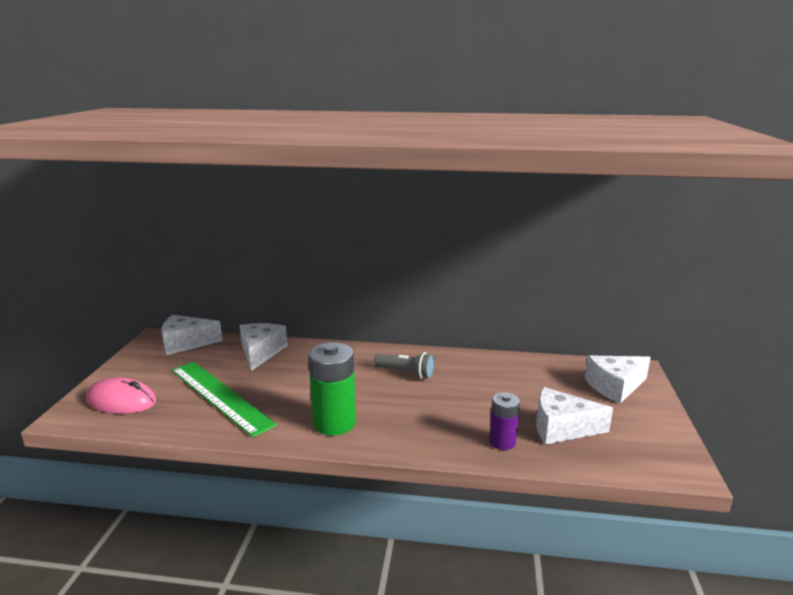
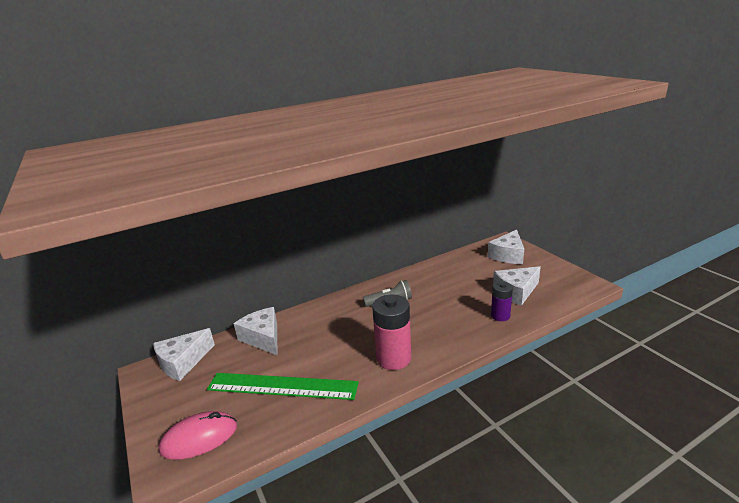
camera: 35 degrees left, 5 degrees up
green battery [308,342,356,436] -> pink battery [372,295,411,370]

